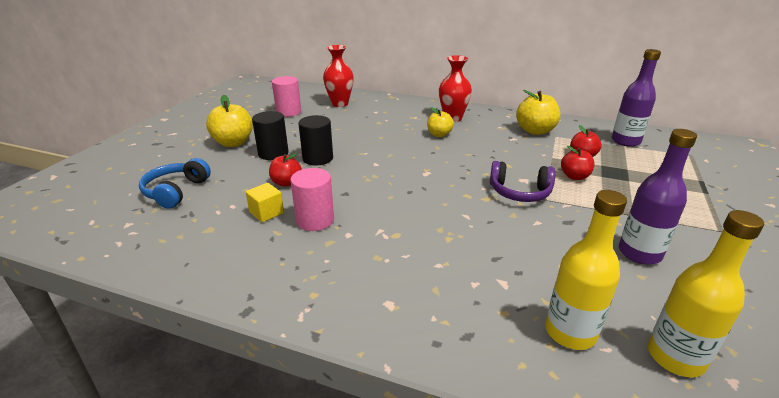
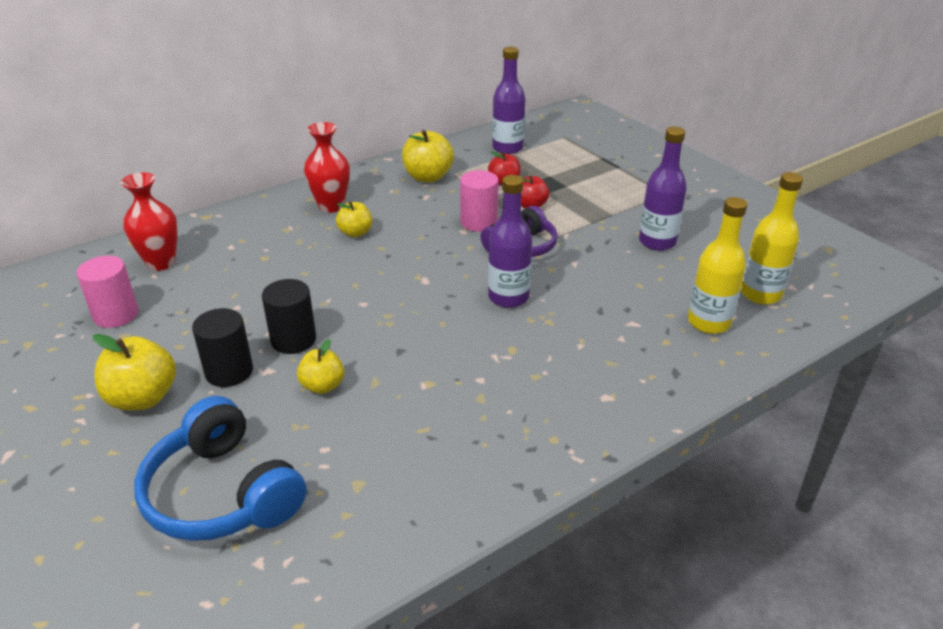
camera: 55 degrees left, 5 degrees up
blue headphones [139,158,211,209] -> blue headphones [134,396,306,541], size x1.53
yellow cube [246,183,284,222] -> none
red apple [269,153,302,187] -> yellow apple [297,339,344,394]
pink cylinder [290,168,334,231] -> pink cylinder moved to [460,170,499,232]
none -> purple bottle [488,175,532,308]

